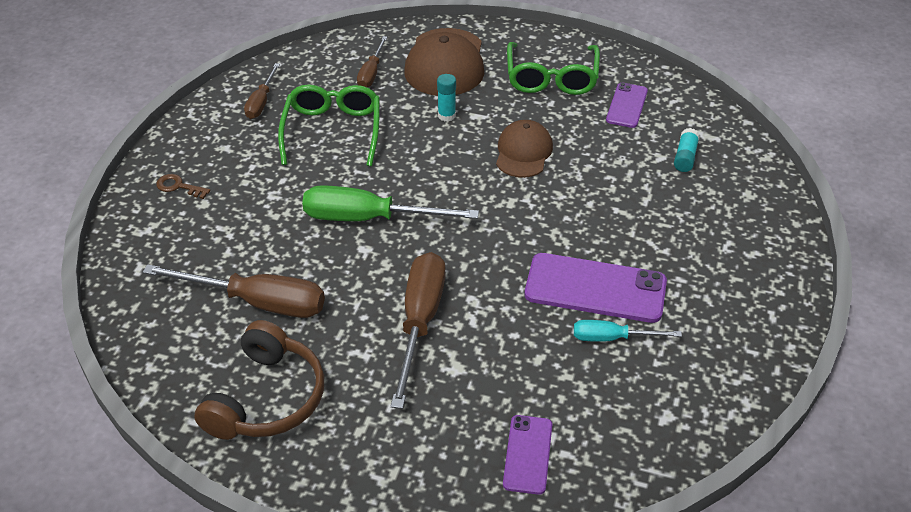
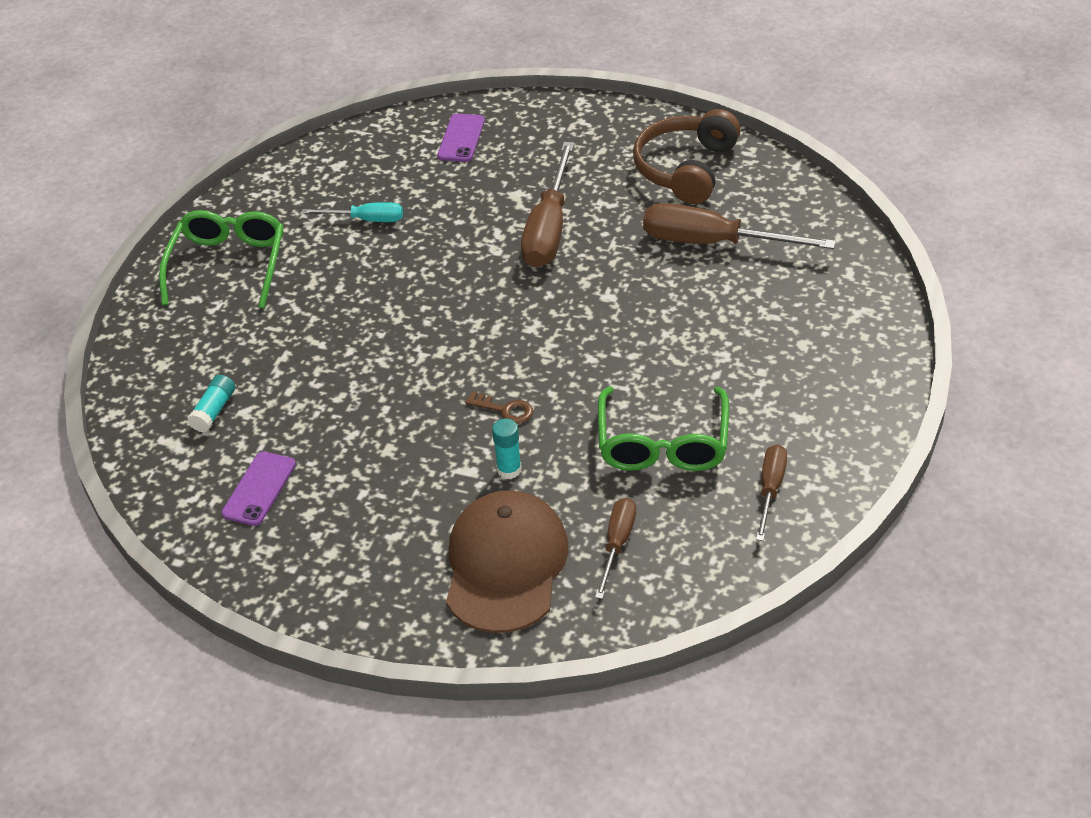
camera: 175 degrees left, 0 degrees up
brown key [156,174,211,199] -> brown key moved to [465,391,533,424]
green screwdriver [302,185,479,221] -> none
brown cap [496,120,553,178] -> none
green glasses [507,42,600,95] -> green glasses moved to [159,210,284,308]
purple phone [525,253,667,323] -> none

